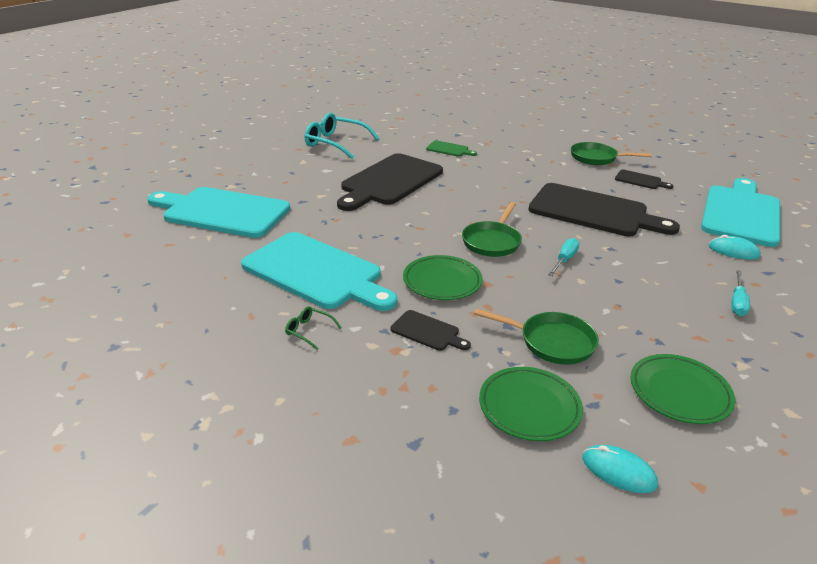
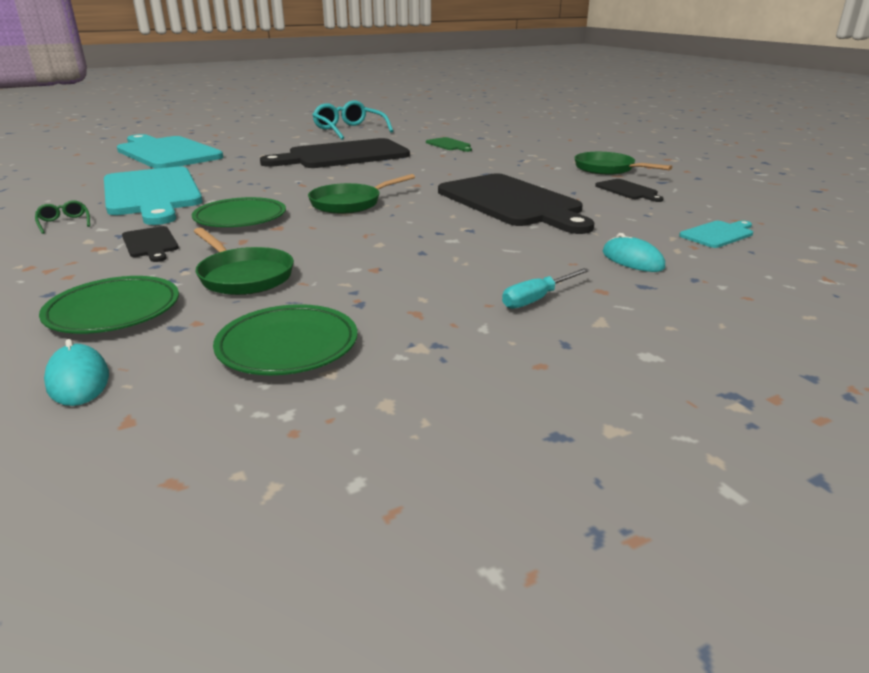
camera: 30 degrees right, 5 degrees down
turquoise screwdriver [548,238,580,276] -> none
turquoise cutting board [701,178,780,247] -> turquoise cutting board [679,220,753,248], size x0.43

